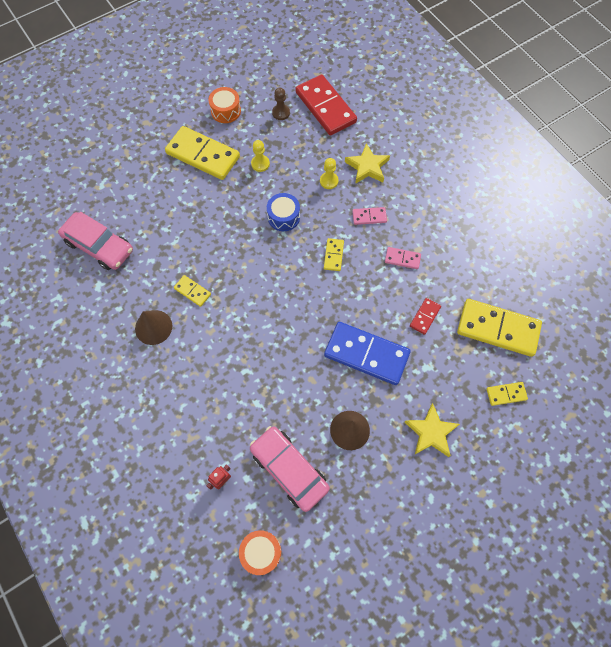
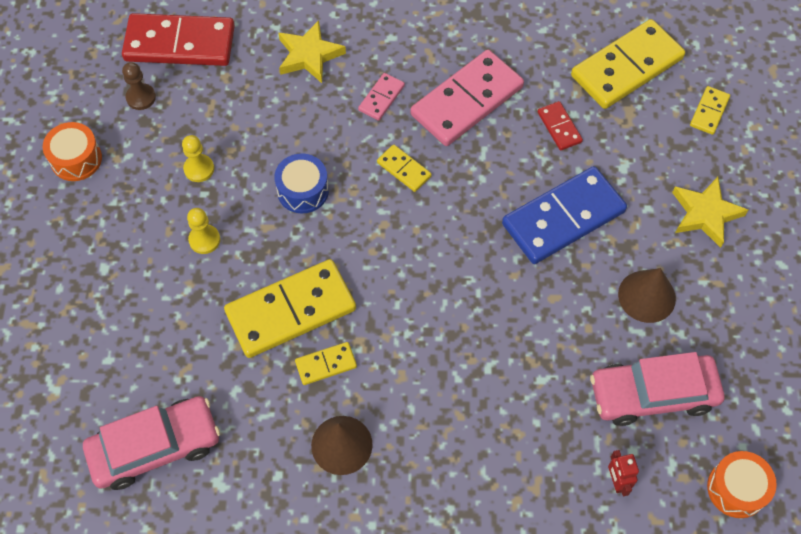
camera: 55 degrees left, 5 degrees down
yellow domino [165,126,240,180] -> yellow domino moved to [224,259,356,358]
yellow pawn [320,158,339,189] -> yellow pawn moved to [187,208,220,254]
pink domino [385,247,421,269] -> pink domino [411,50,524,146], size x2.15

